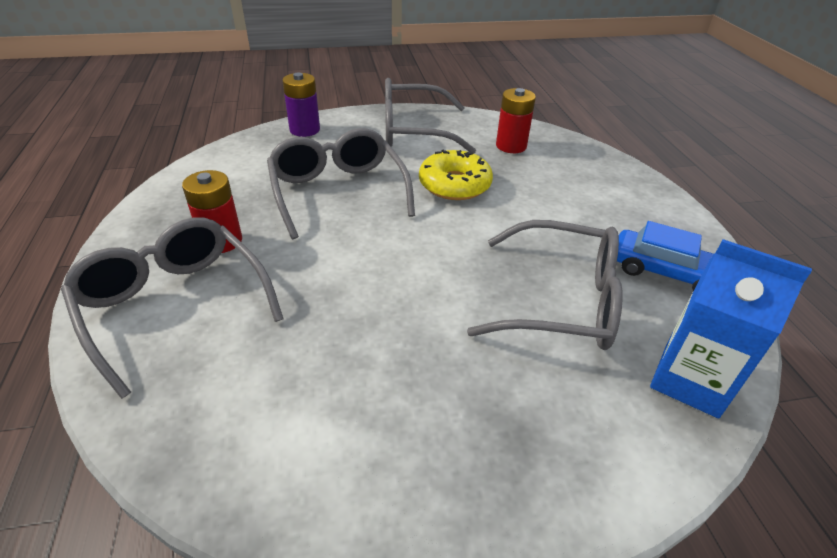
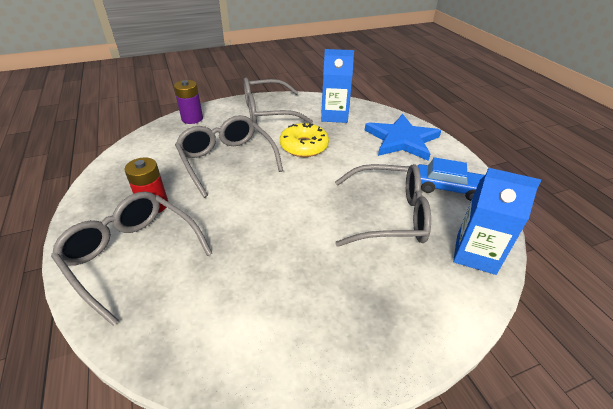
camera: 10 degrees left, 0 degrees up
red battery [496,88,536,153] -> blue carton [321,49,354,123]
none -> blue star [365,114,441,161]

